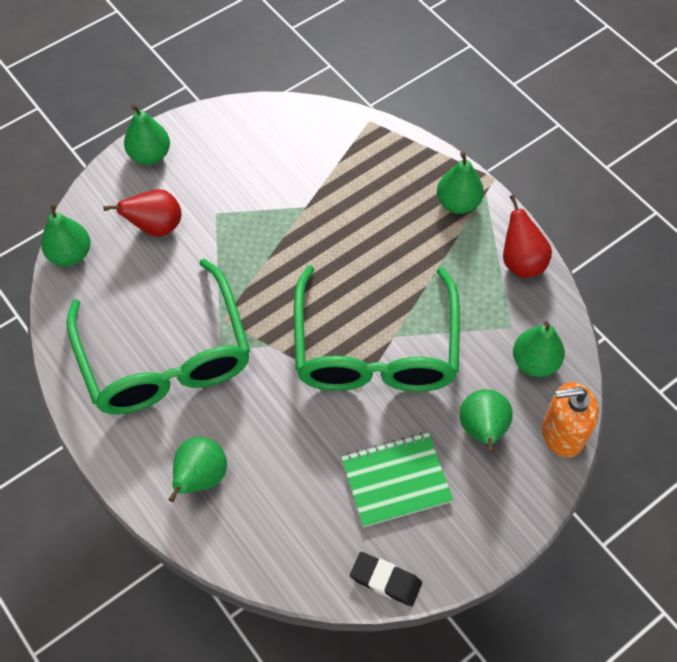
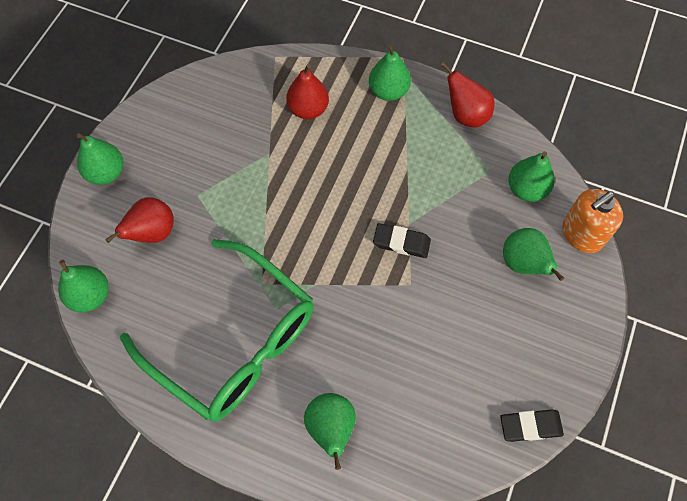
camera: 30 degrees left, 5 degrees up
green glasses [294,265,460,392] -> black eraser [373,223,431,258]
green notebook [341,432,453,527] -> none
none -> red pear [286,64,329,119]

